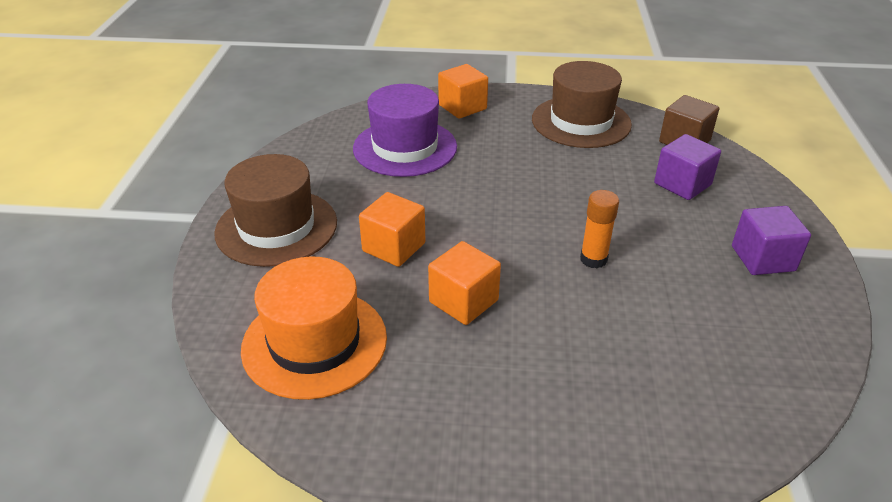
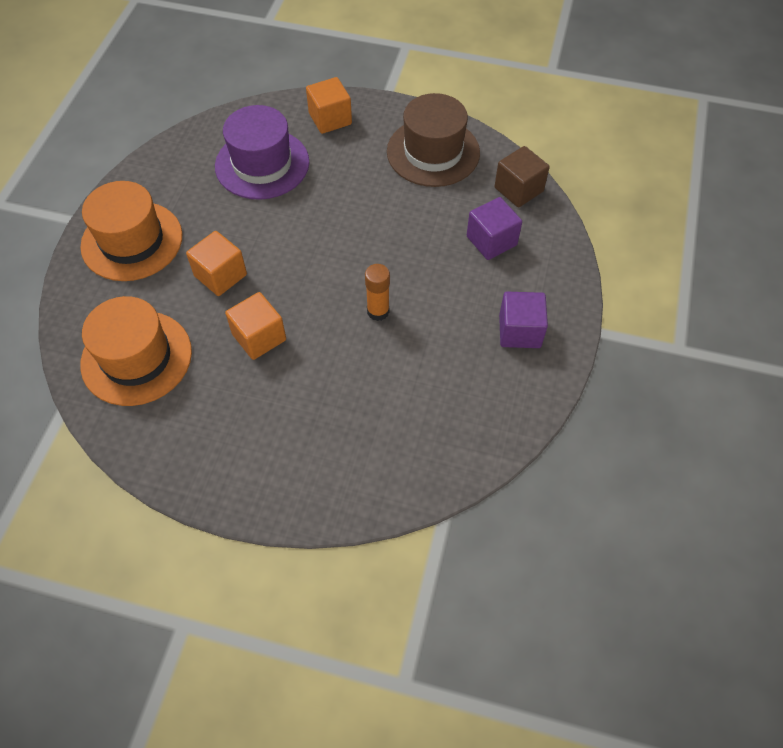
camera: 10 degrees right, 20 degrees up
brown hat [214,154,337,267] -> orange hat [80,181,182,281]

